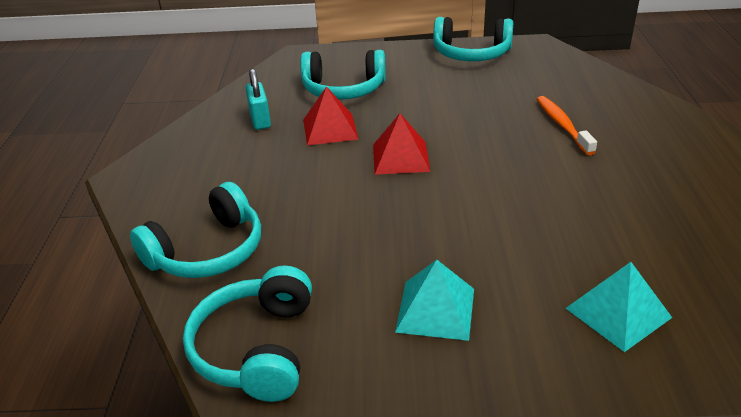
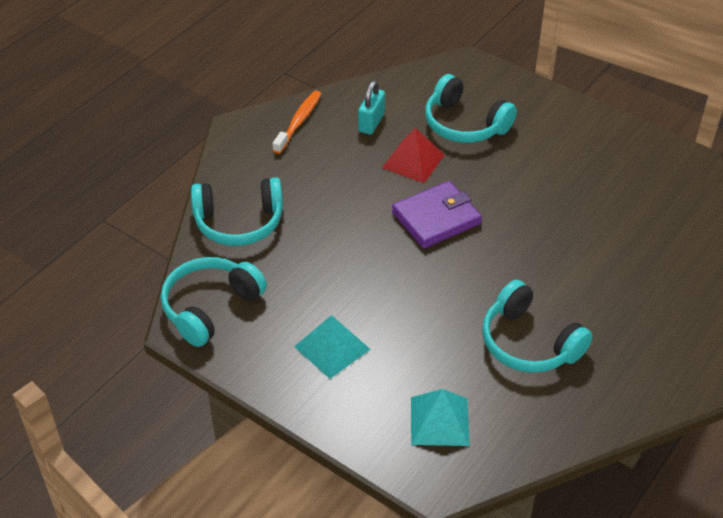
camera: 35 degrees right, 10 degrees up
red pyramid [373,114,430,174] -> purple wallet [392,181,482,249]
turquoise headphones [433,17,513,61] -> turquoise headphones moved to [482,280,593,373]
orange toothbrush [537,96,597,155] -> orange toothbrush moved to [273,90,321,154]

